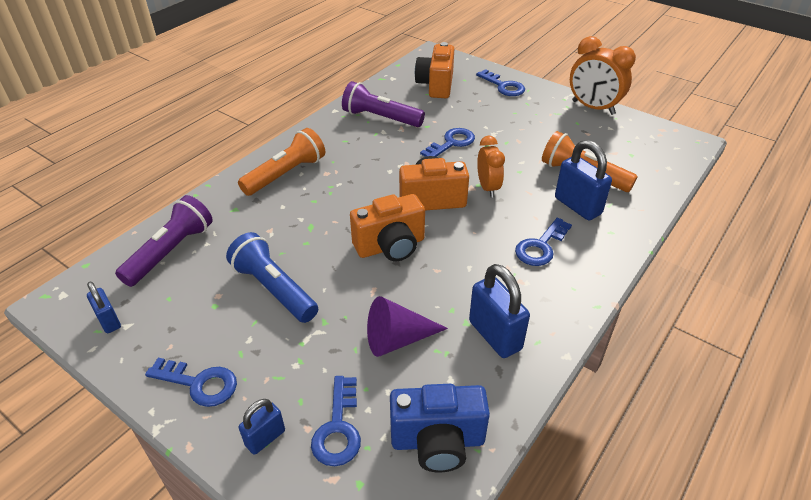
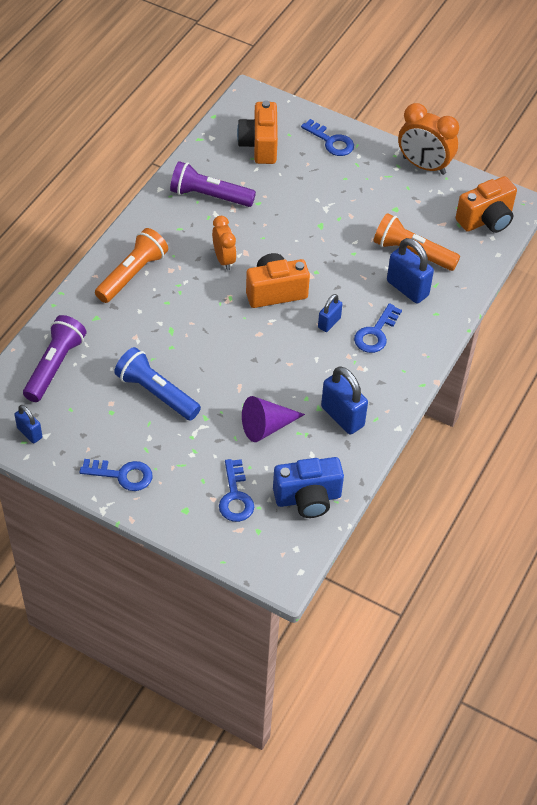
camera: 10 degrees left, 10 degrees up
blue padlock [239,399,285,455] -> blue padlock moved to [318,294,342,332]
orange camera [350,194,425,261] -> orange camera moved to [456,176,517,233]
blue key [420,128,475,157] -> none
orange clock [477,136,505,198] -> orange clock moved to [212,216,236,271]

